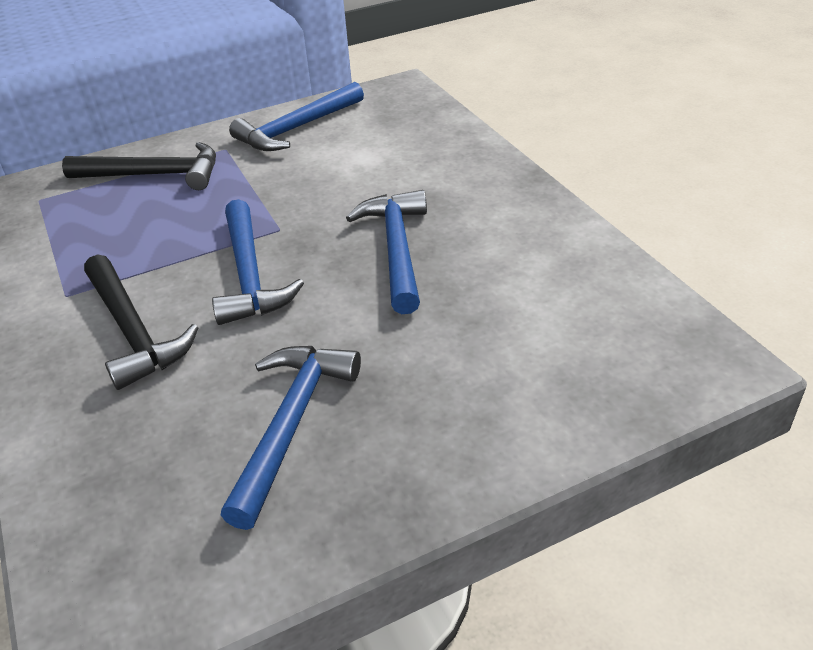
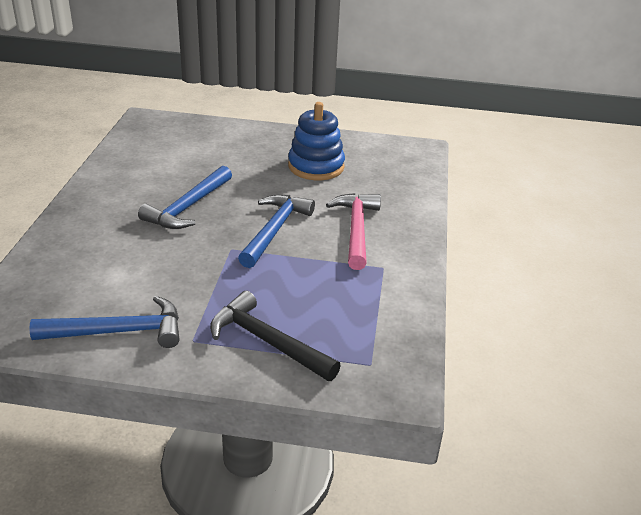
camera: 150 degrees left, 5 degrees down
black hammer [84,254,199,390] -> pink hammer [326,193,381,270]
blue hammer [221,346,361,530] -> blue stacking toy [288,102,345,180]

